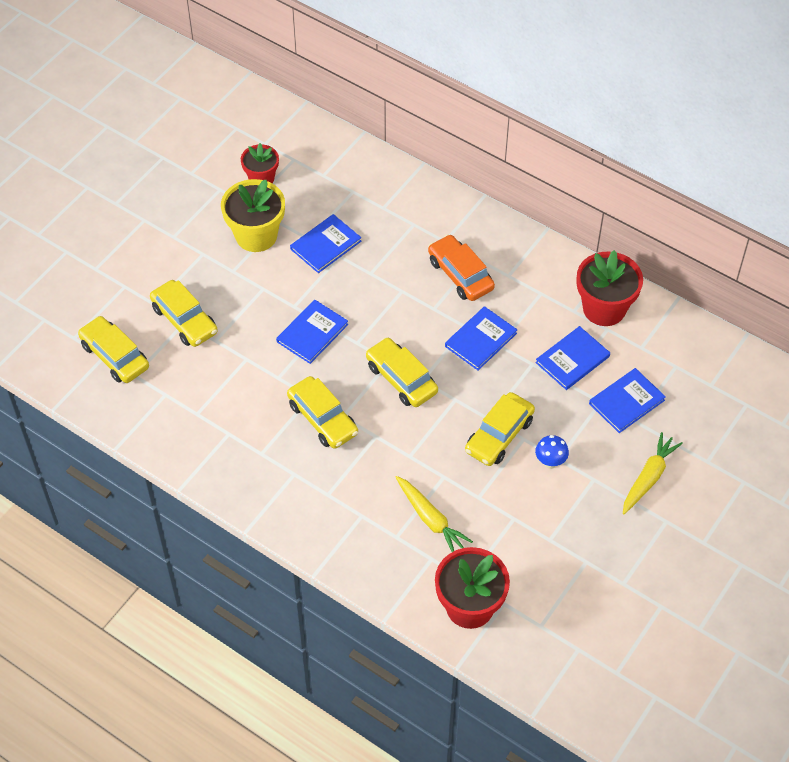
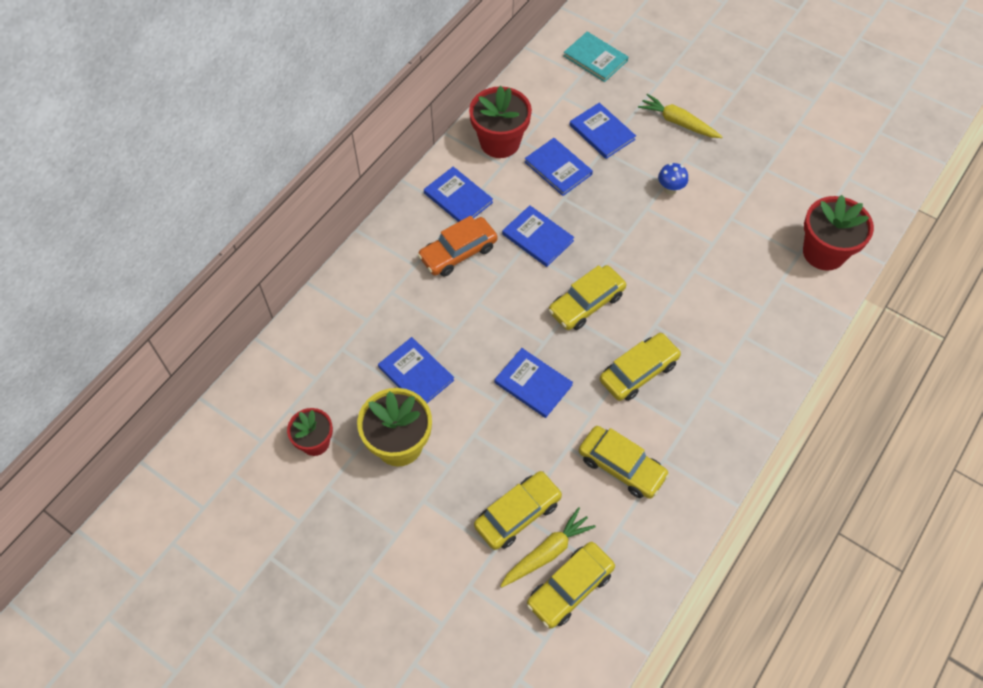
camera: 90 degrees left, 5 degrees up
yellow carrot [395,476,473,552] -> yellow carrot moved to [500,507,596,588]
yellow car [465,392,535,466] -> yellow car moved to [579,426,670,499]
none -> blue book [424,166,493,222]
none -> turquoise book [564,32,628,82]

